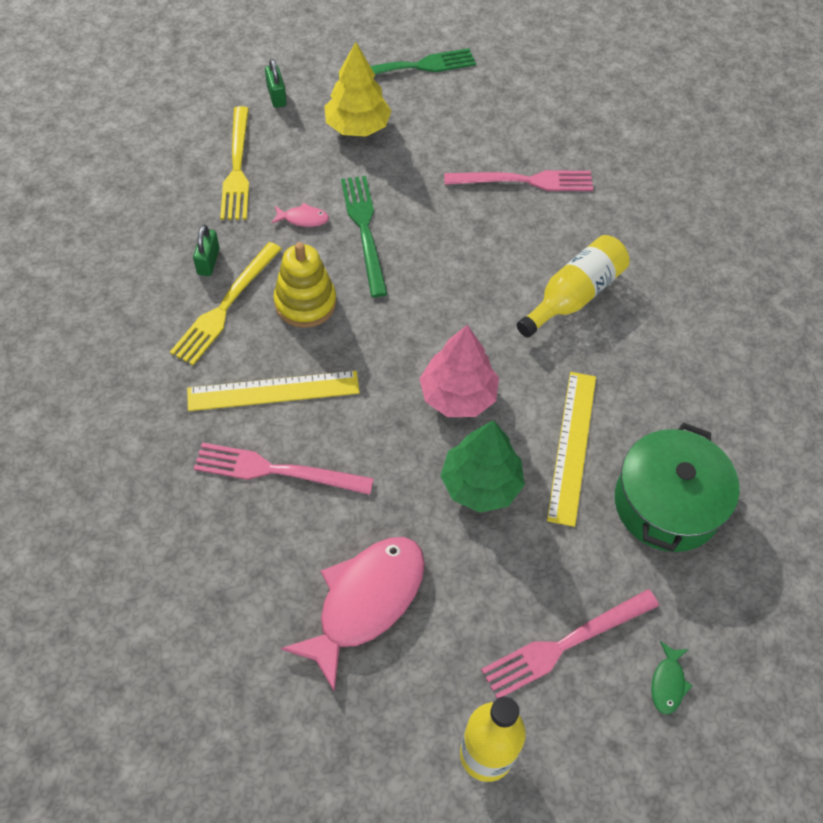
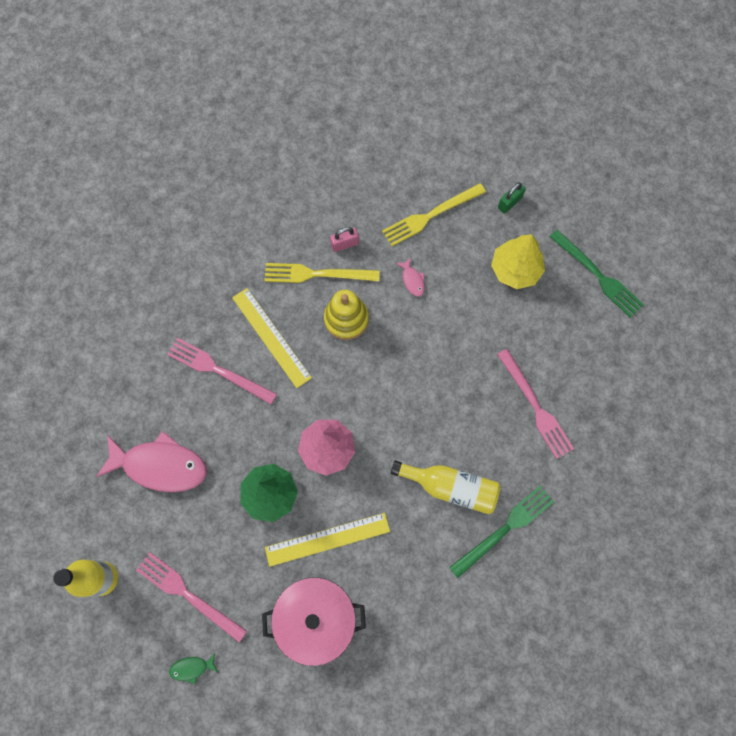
camera: 65 degrees right, 15 degrees up
green padlock [193,225,220,276] -> pink padlock [330,227,359,252]
pink fork [194,443,374,495] -> pink fork turned 45 degrees counterclockwise [167,338,277,404]
green fork [341,176,388,297] -> green fork moved to [449,485,554,578]
green pot [615,422,740,552] -> pink pot [262,577,366,666]

